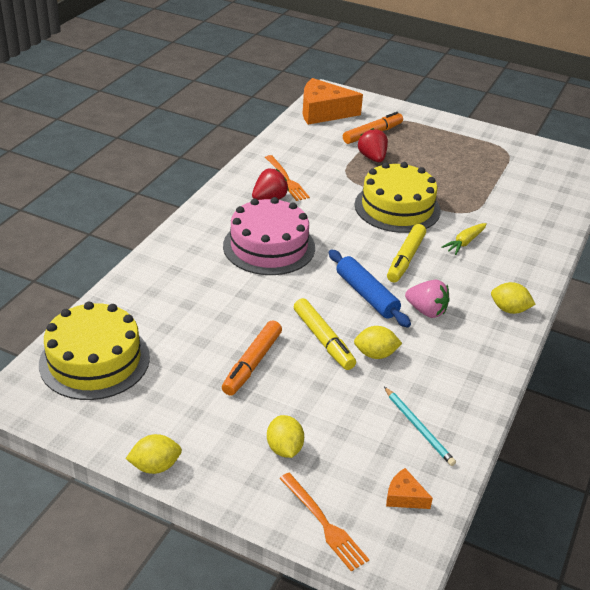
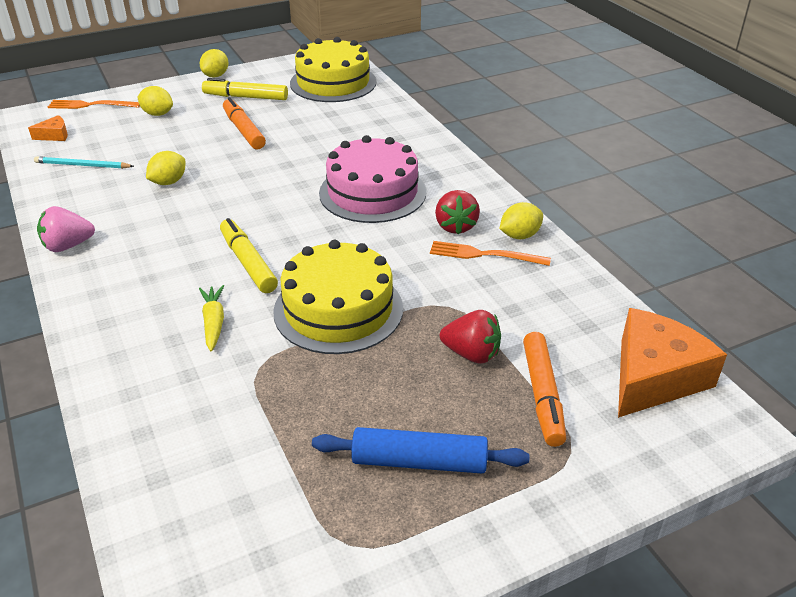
camera: 130 degrees right, 0 degrees up
yellow marker [294,298,356,370] -> yellow marker moved to [202,78,288,100]
blue rolling pin [329,249,411,328] -> blue rolling pin moved to [312,427,530,473]
pink strawberry [405,280,450,318] -> pink strawberry moved to [37,206,95,252]
yellow lemon [491,282,536,314] -> yellow lemon moved to [499,202,543,239]

